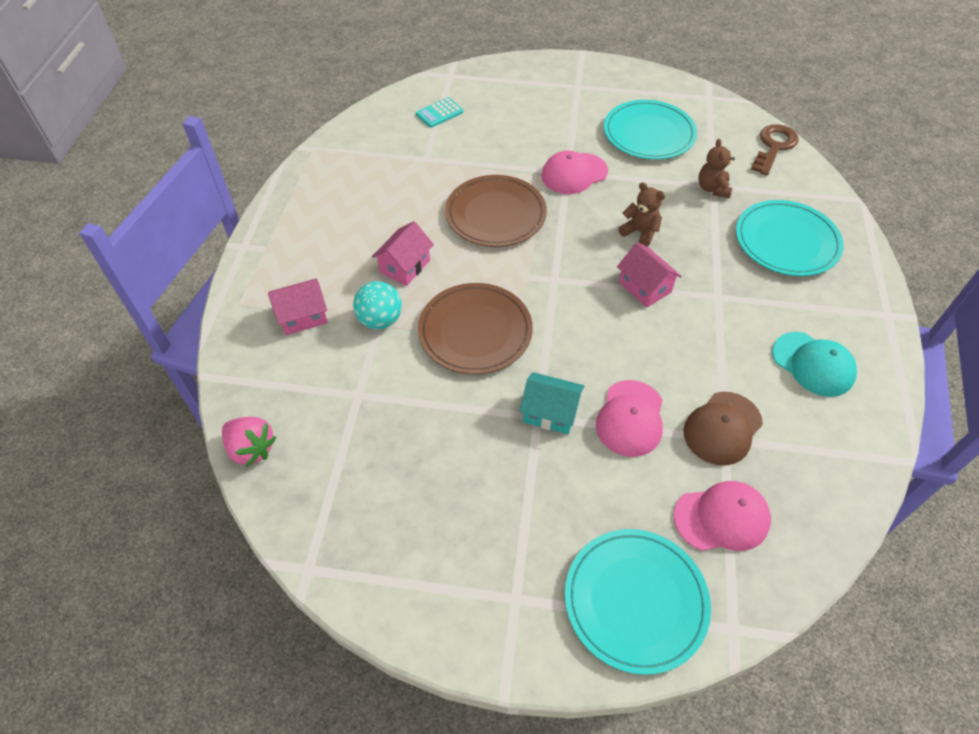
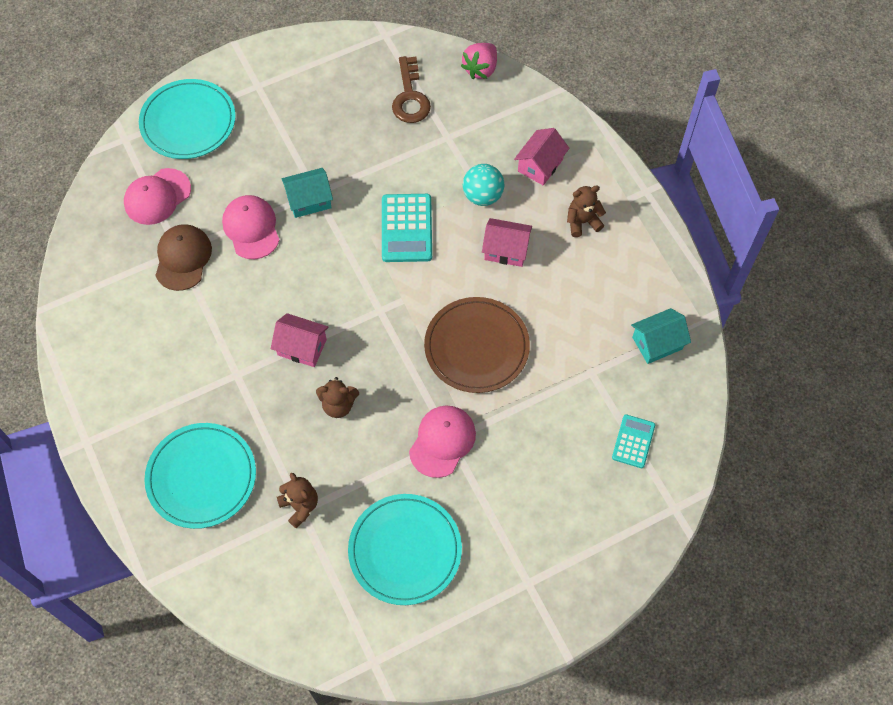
camera: 145 degrees right, 10 degrees up
pink strawberry [222,417,277,467] -> pink strawberry turned 60 degrees counterclockwise [461,43,497,79]
pink house [372,221,434,286] -> pink house turned 75 degrees counterclockwise [482,218,532,267]
brown plate [418,283,533,374] -> turquoise calculator [382,194,432,262]
brown key [751,124,799,175] -> brown key moved to [392,56,431,123]
turquoise cap [772,332,857,397] -> none
none -> brown teddy bear [567,186,606,237]
none -> turquoise house [631,308,691,364]

